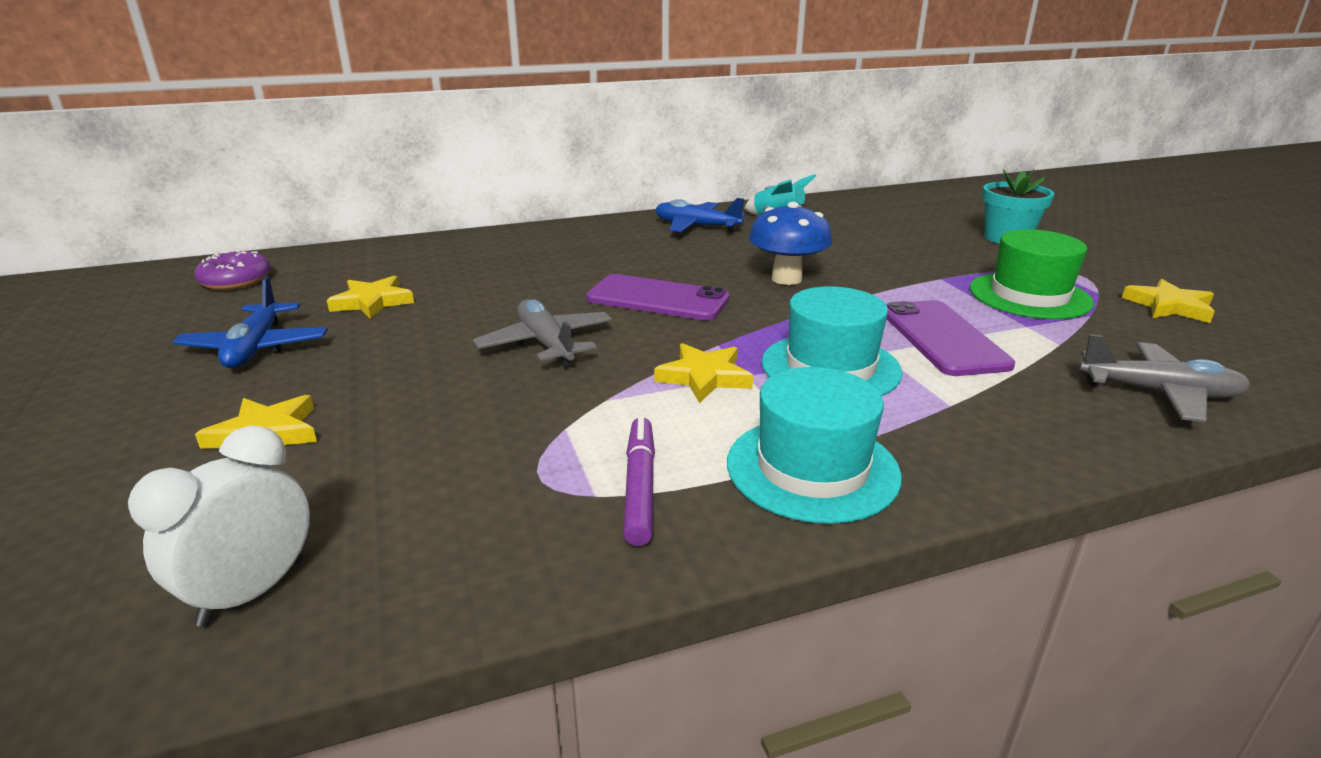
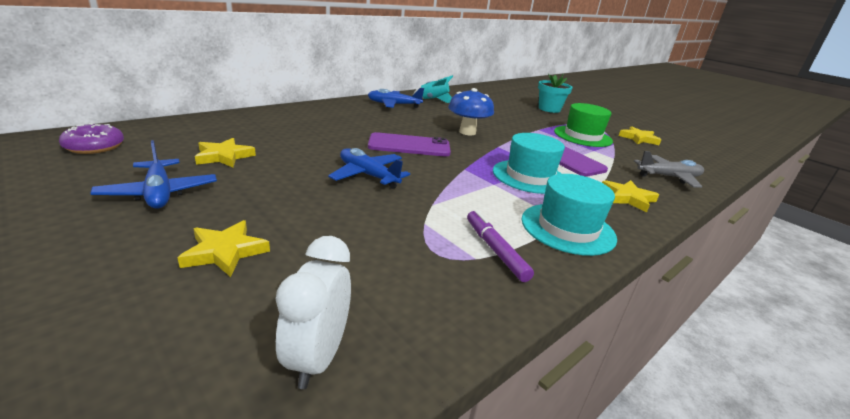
camera: 25 degrees left, 0 degrees up
grey plane [473,299,612,368] -> blue plane [328,148,410,189]
yellow star [654,343,753,403] -> yellow star moved to [602,180,659,213]

